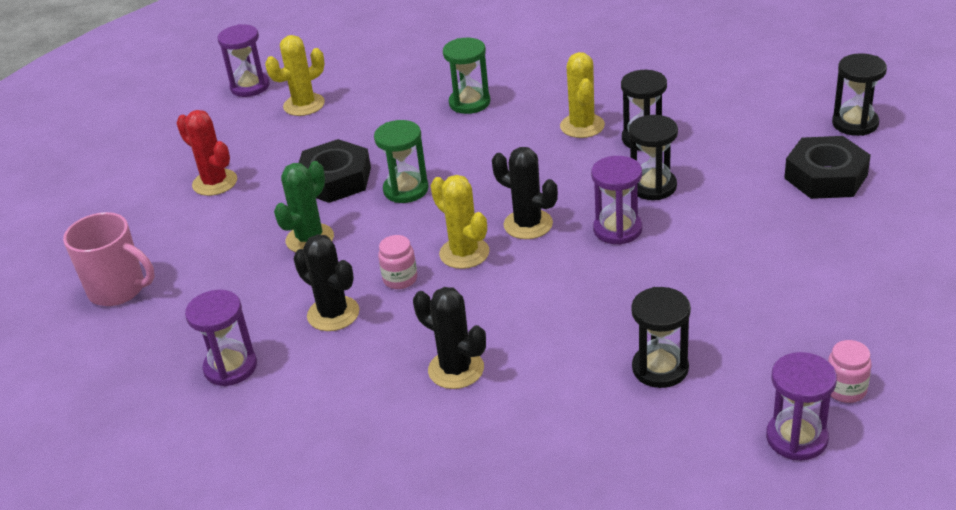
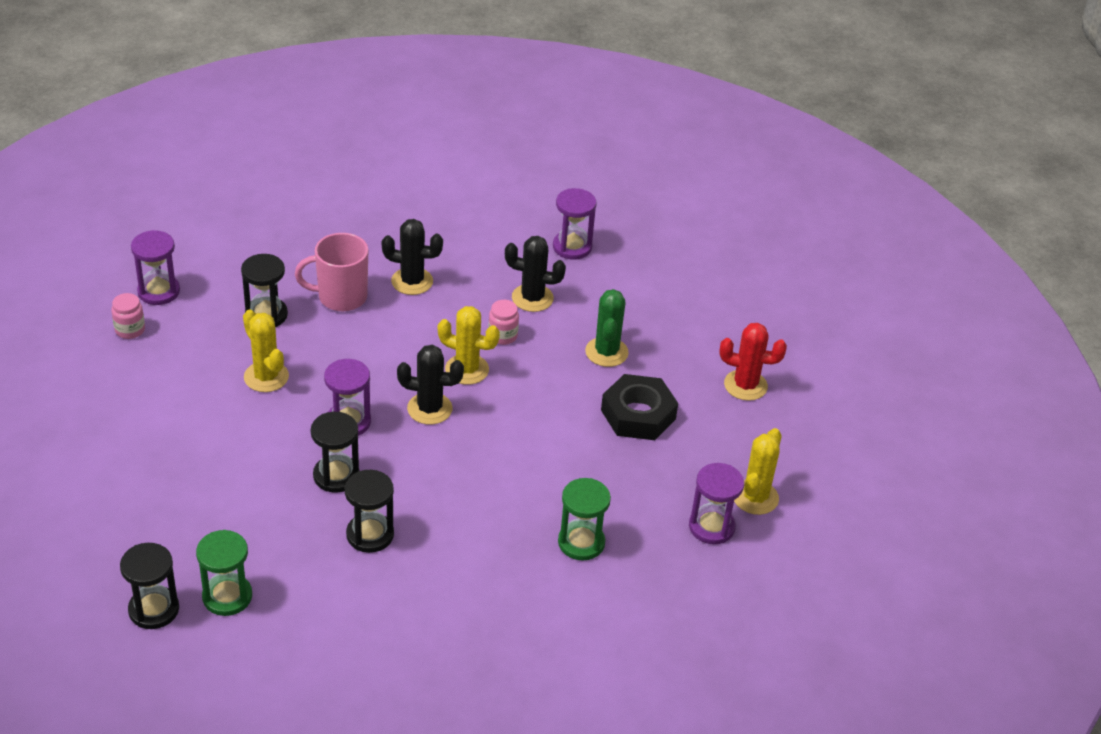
camera: 145 degrees right, 5 degrees up
pink mug [63,212,155,306] -> pink mug moved to [295,233,368,311]
purple hourglass [218,24,270,97] -> purple hourglass moved to [689,463,744,544]
green hourglass [374,120,429,203] -> green hourglass moved to [196,530,252,616]
yellow cactus [560,52,605,138] -> yellow cactus moved to [243,309,289,392]
black nut [784,136,871,199] -> none

